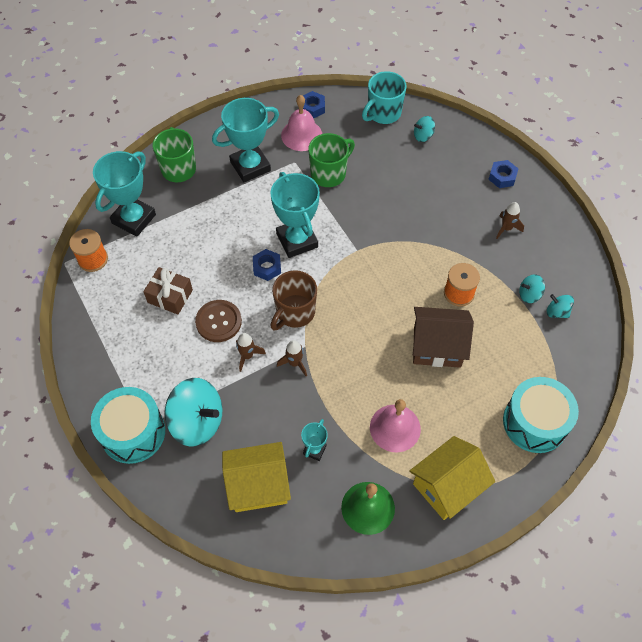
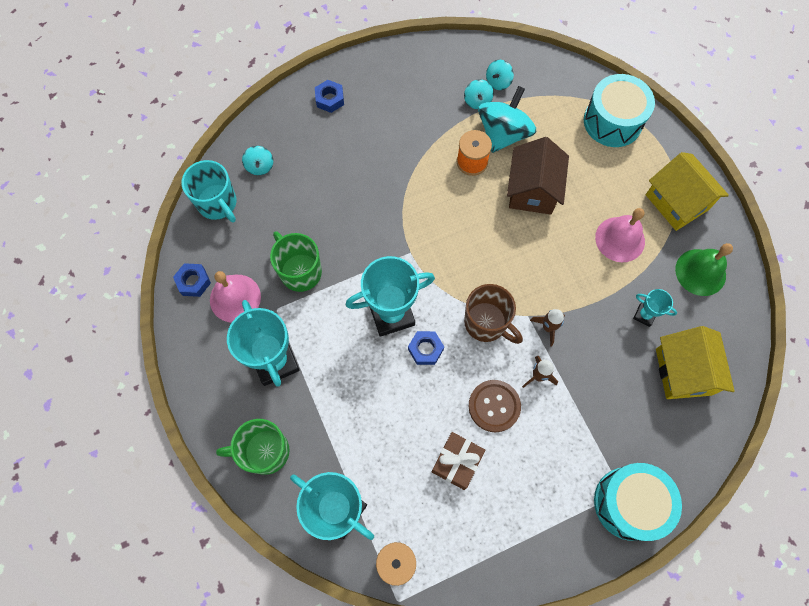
camera: 85 degrees left, 10 degrees up
turquoise spinning top [164,378,222,447] -> turquoise spinning top moved to [478,86,536,153]
brown rocket [496,202,524,239] -> none

